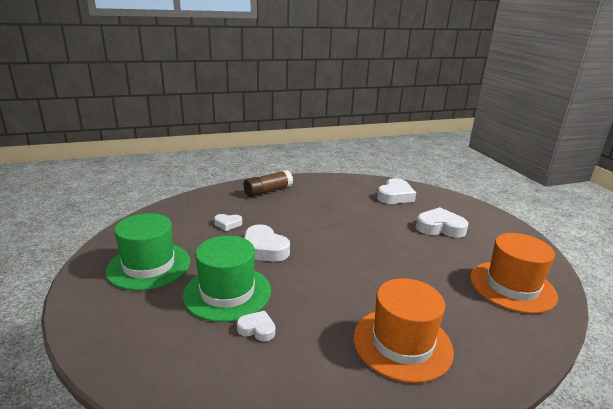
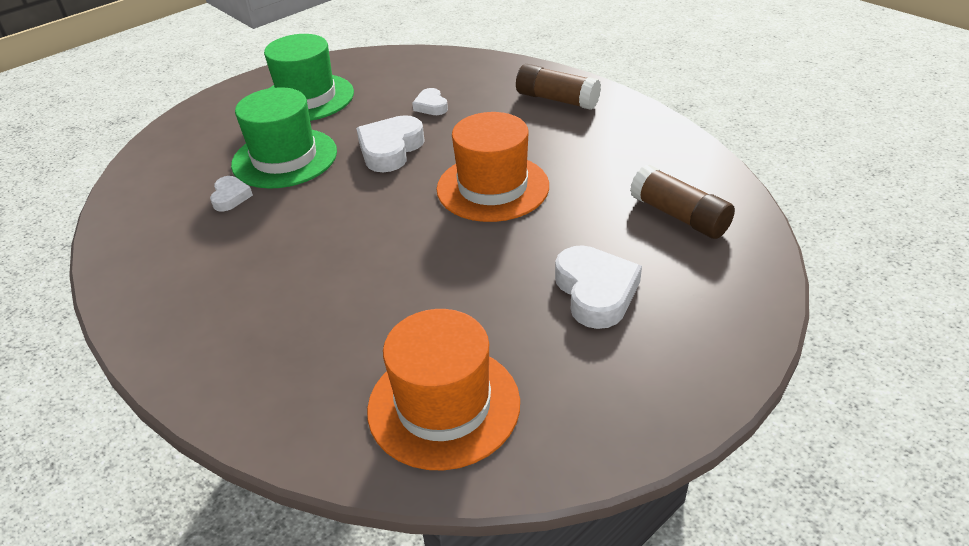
camera: 70 degrees right, 15 degrees up
orange hat [353,278,454,383] -> orange hat moved to [437,112,549,222]
white heart [377,178,416,204] -> brown glue stick [630,165,735,239]

